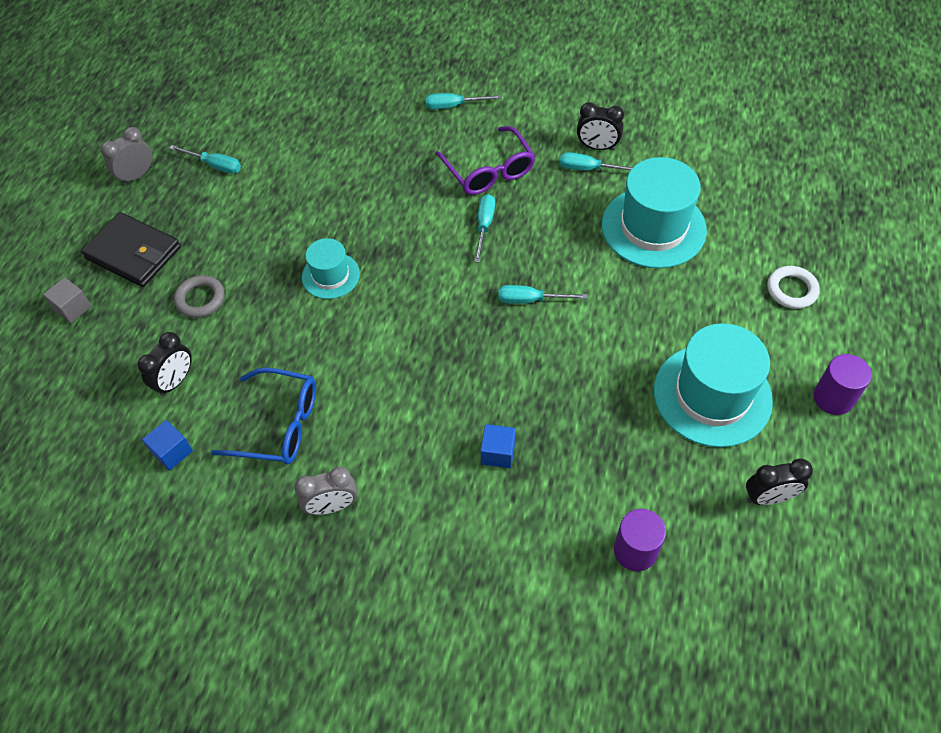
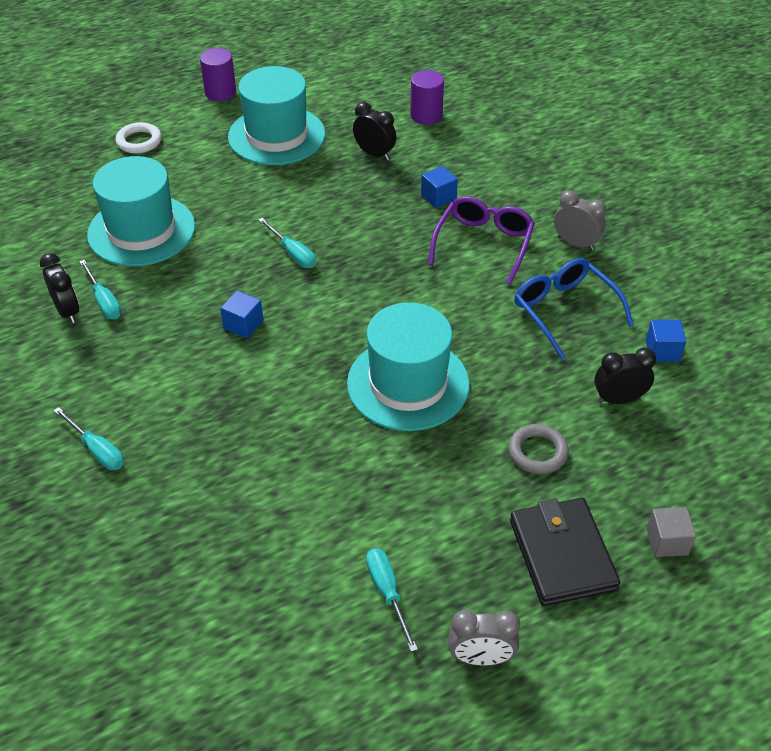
camera: 135 degrees left, 10 degrees down
turquoise hat [302,238,360,299] -> turquoise hat [347,302,470,431], size x1.84
purple glasses [435,126,535,195] -> purple glasses moved to [428,196,535,285]
turquoise screwdriver [475,194,495,263] -> blue cube [220,291,263,338]
black clock [746,458,813,505] -> black clock moved to [353,102,397,160]

